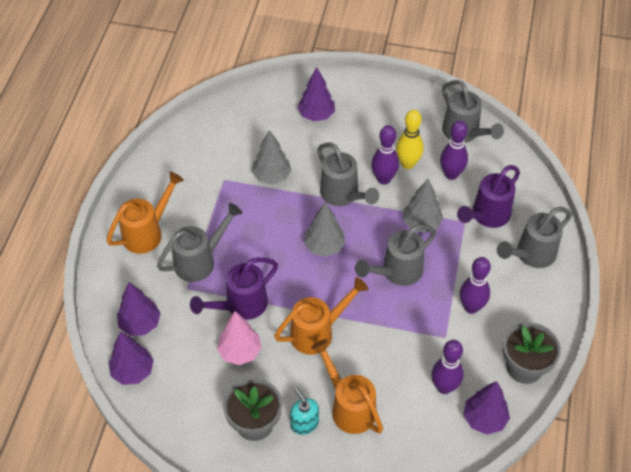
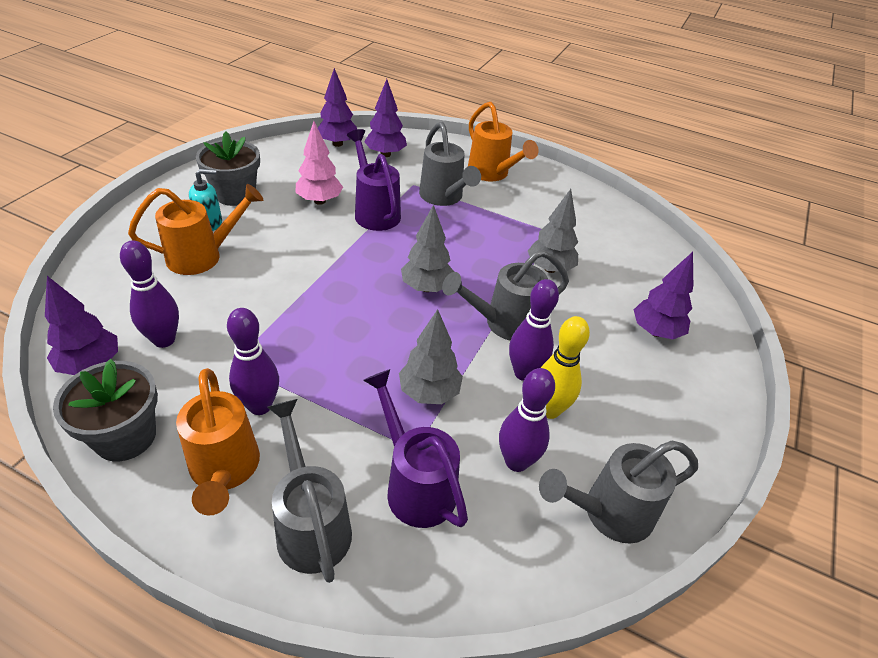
camera: 100 degrees right, 10 degrees down
orange watering can [274,277,368,355] -> orange watering can moved to [176,368,260,516]
grey watering can [355,224,436,286] -> none

